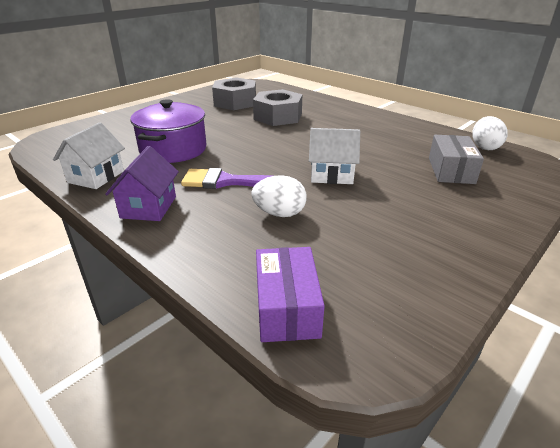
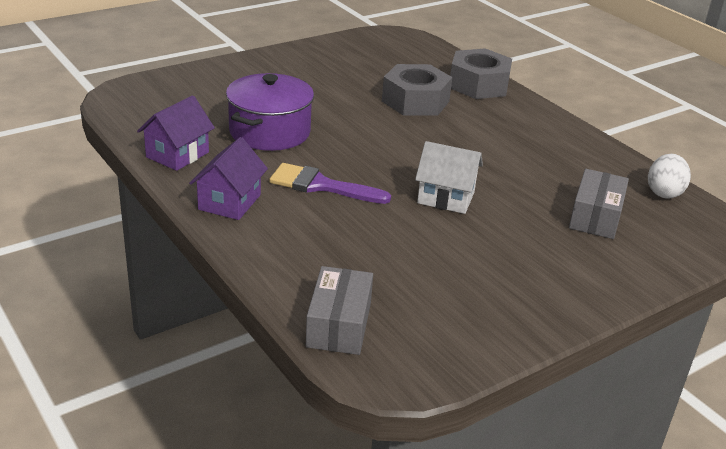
camera: 10 degrees right, 0 degrees up
white house [53,122,125,189] -> purple house [137,95,215,171]
grey nut [212,78,256,110] -> grey nut moved to [450,48,512,99]
white egg [251,175,307,217] -> none
purple box [256,247,325,342] -> grey box [306,266,373,355]

